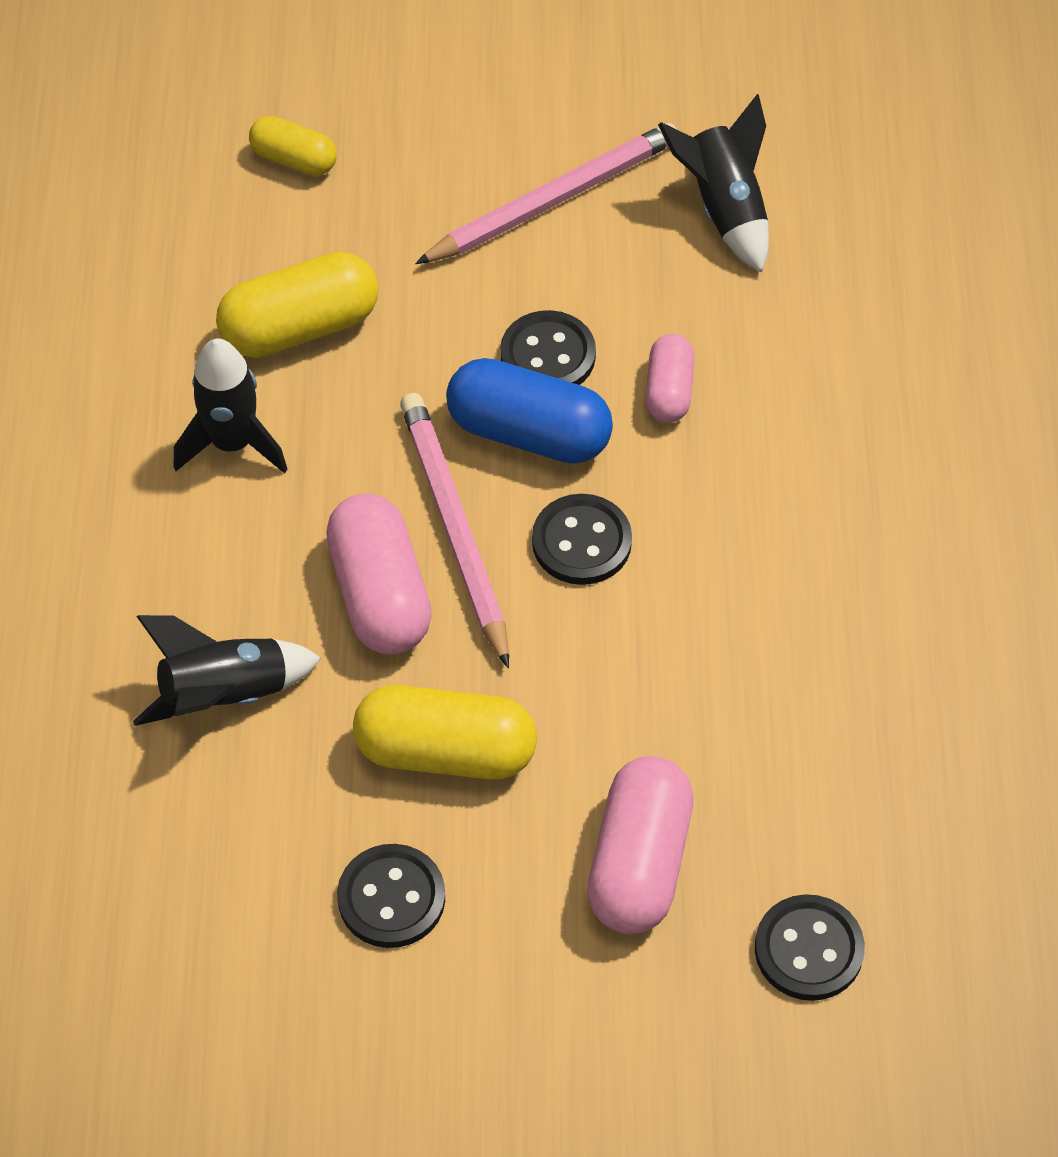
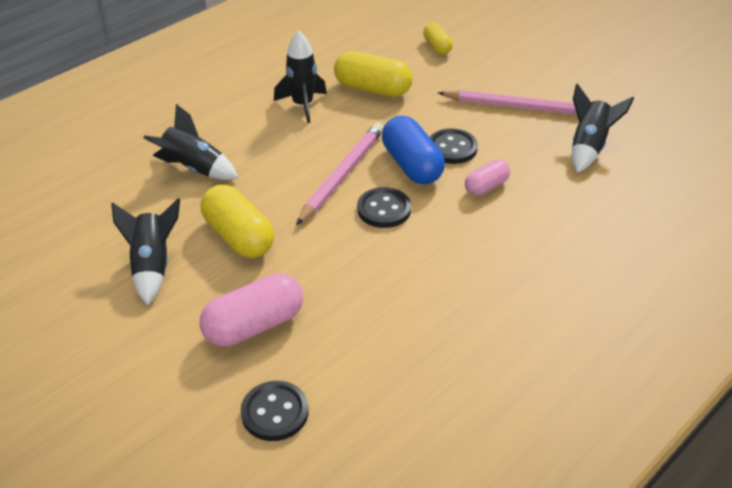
camera: 45 degrees right, 15 degrees down
pink capsule [326,493,432,655] -> none
black button [337,844,445,948] -> black rocket [111,198,180,305]

